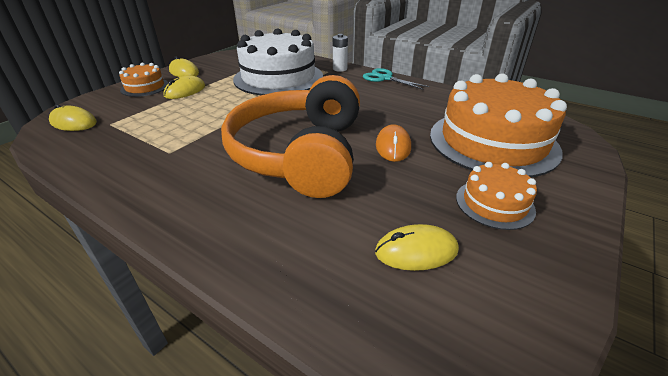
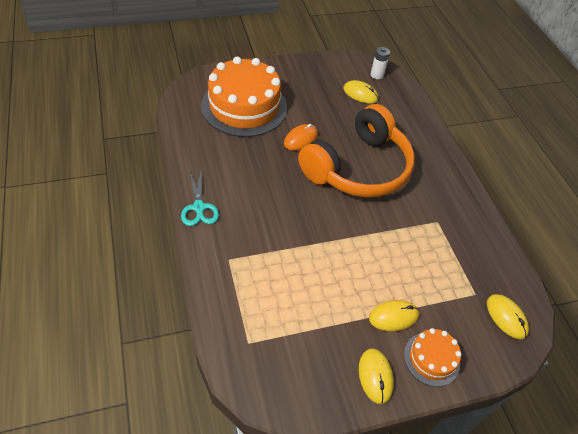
camera: 145 degrees left, 15 degrees up
white cake [233,28,323,95] -> none
white battery [333,34,348,72] -> white battery moved to [371,47,390,79]
orange cake [456,162,537,230] -> none

